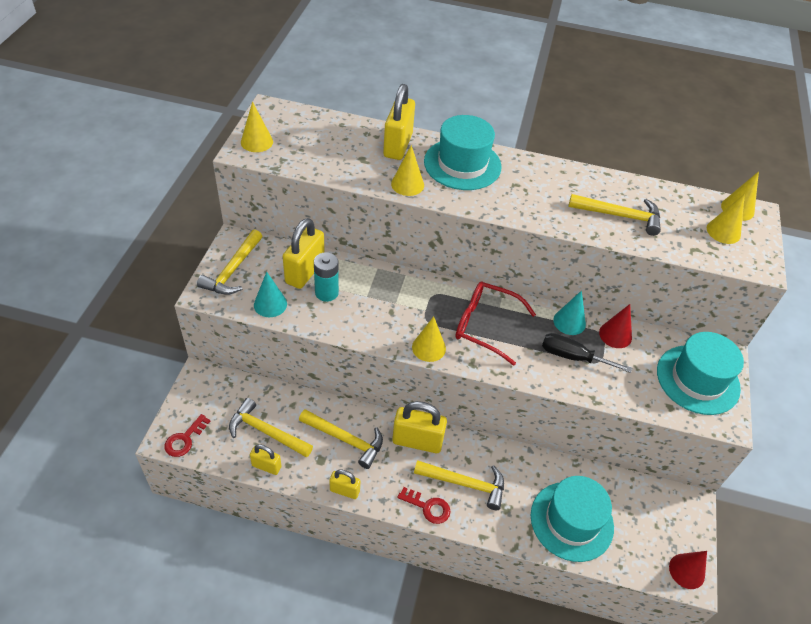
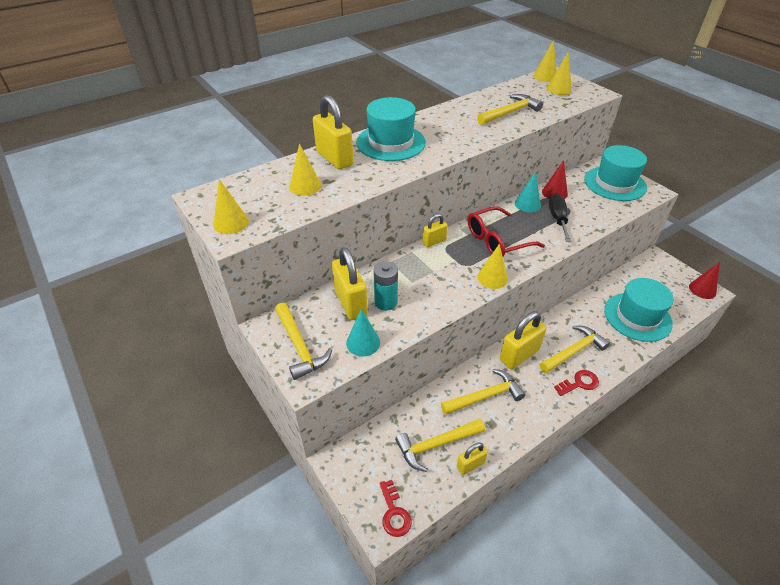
camera: 45 degrees left, 5 degrees down
yellow padlock [329,470,360,499] -> yellow padlock moved to [422,214,448,247]
yellow cone [391,145,424,196] -> yellow cone moved to [289,143,321,196]
black screwdriver [542,333,632,373] -> black screwdriver turned 120 degrees clockwise [548,193,572,242]

